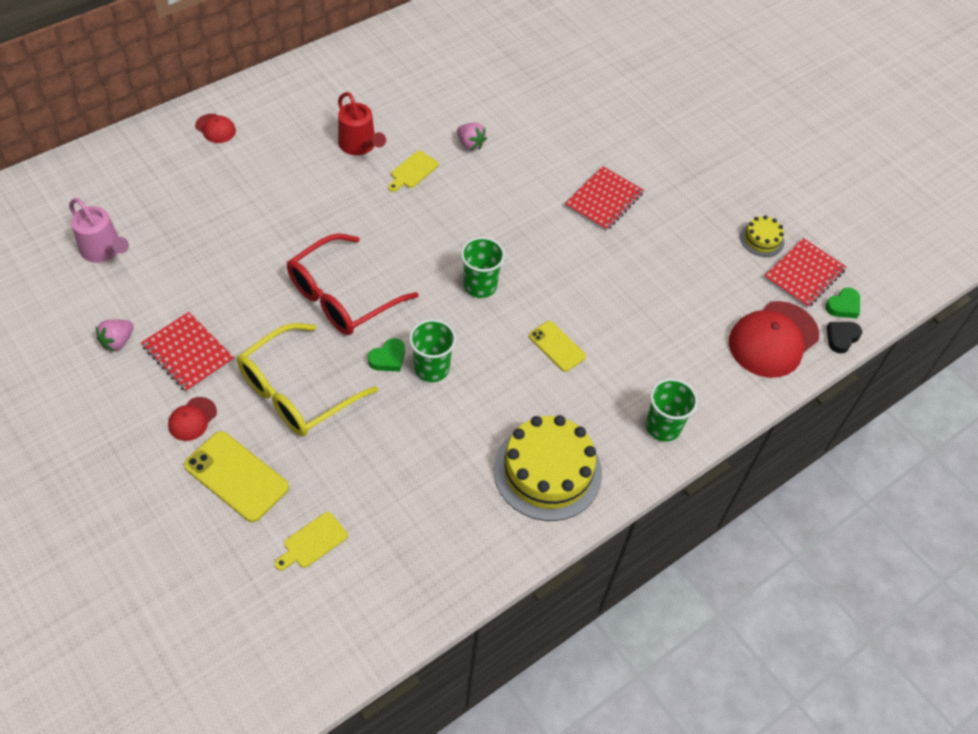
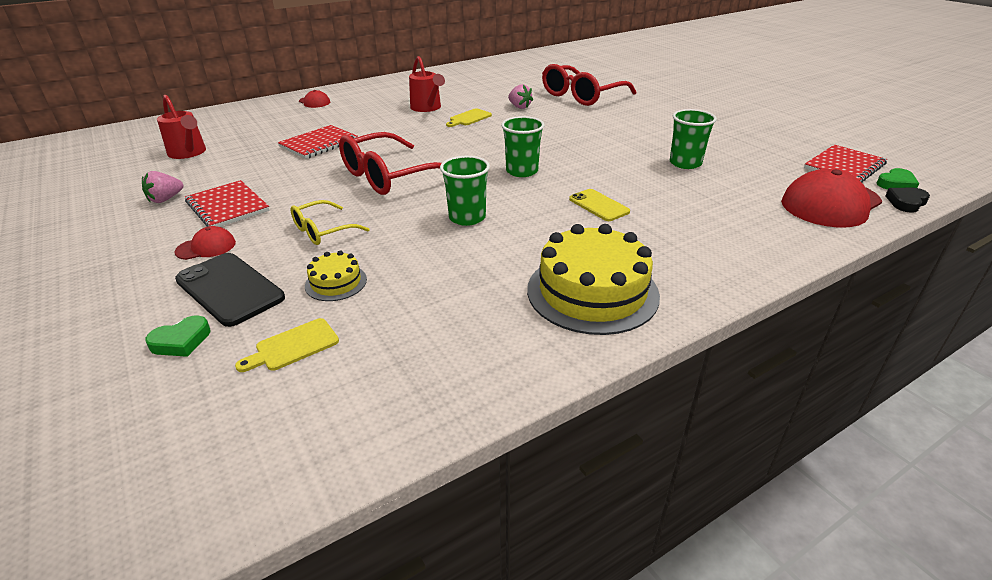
camera: 10 degrees right, 20 degrees down
pink watering can [69,198,129,263] -> red watering can [157,95,206,159]
red cap [168,397,217,441] -> red cap turned 150 degrees counterclockwise [175,226,236,260]
yellow phone [184,431,289,522] -> black phone [175,253,285,327]
yellow glasses [237,323,378,436] -> yellow glasses [290,200,369,245], size x0.55
green heart [368,338,405,372] -> green heart moved to [145,316,210,357]
red notebook [565,166,644,231] -> red notebook moved to [278,125,358,159]
green cup [646,378,698,442] -> green cup moved to [670,109,717,169]
yellow cake [740,215,784,257] -> yellow cake moved to [305,250,367,301]
none -> red glasses [542,64,636,106]

